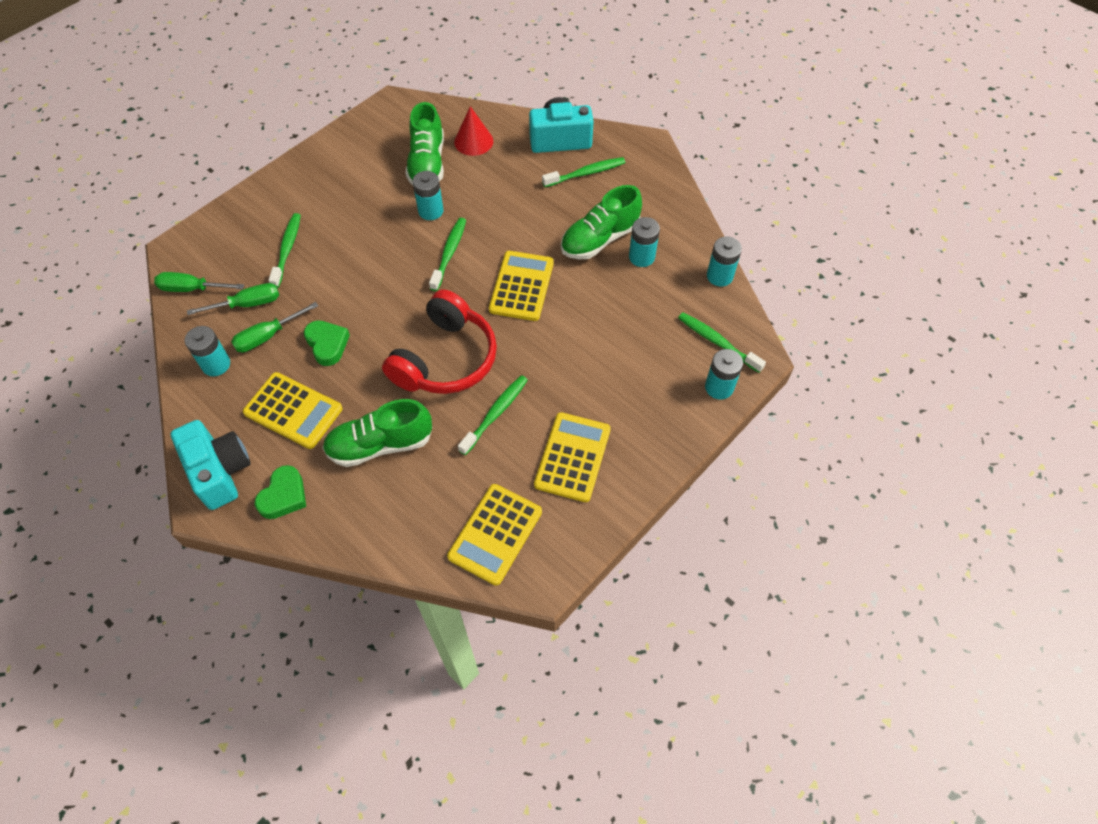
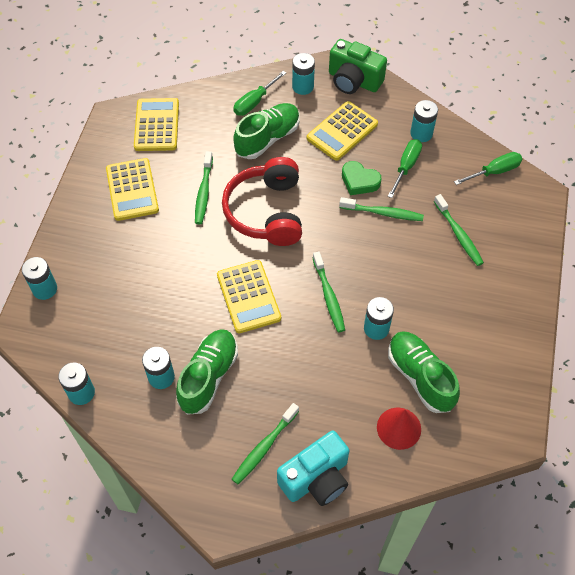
camera: 150 degrees right, 0 degrees up
turquoise camera [170,420,251,510] -> green camera [329,39,387,94]
green screwdriver [187,283,279,315] -> green screwdriver moved to [233,71,286,116]
yellow calculator [243,372,342,449] -> yellow calculator turned 45 degrees counterclockwise [307,101,378,161]
green heart [255,465,306,519] -> turquoise battery [292,53,315,95]
green toothbrush [678,313,766,373] -> green toothbrush moved to [339,197,424,221]

